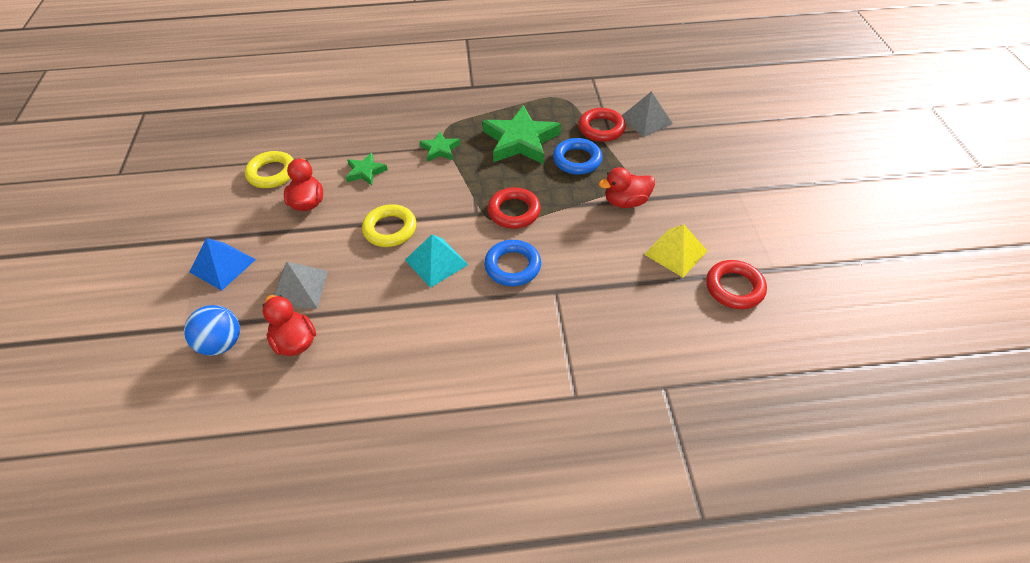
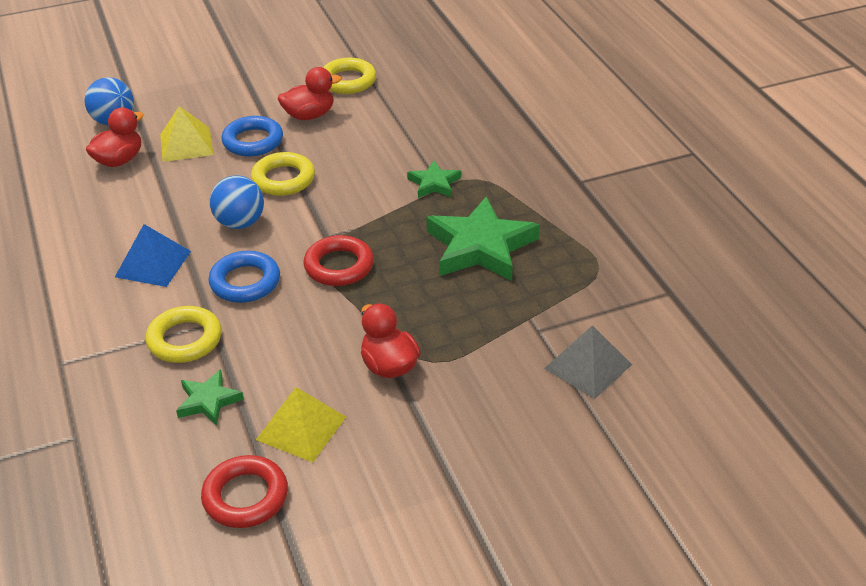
camera: 75 degrees right, 10 degrees down
blue pyramid [190,238,256,291] -> blue pyramid moved to [115,224,191,287]
grey pyramid [274,262,328,308] -> yellow pyramid [160,106,214,162]
green star [346,153,388,185] -> green star moved to [176,369,244,426]
turquoise pyramid [405,234,468,288] -> blue ball [210,175,264,229]
blue ring [553,138,602,175] -> blue ring moved to [221,116,283,156]
red ring [578,108,626,142] -> none
none -> yellow ring [146,306,222,363]

